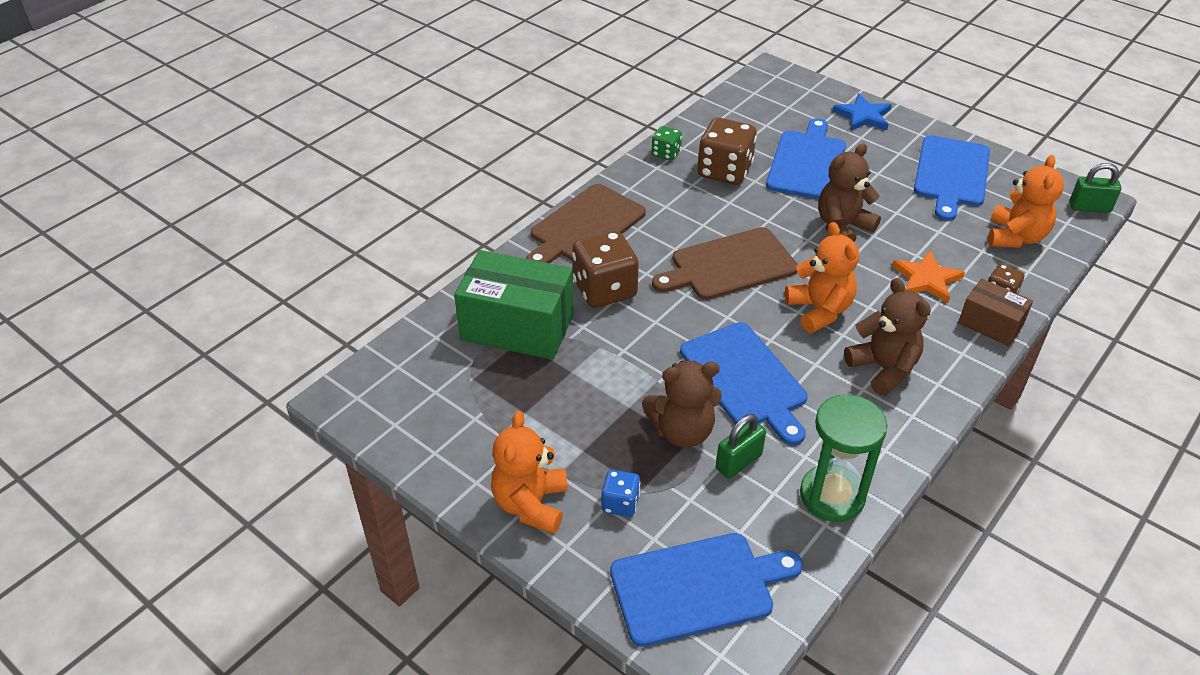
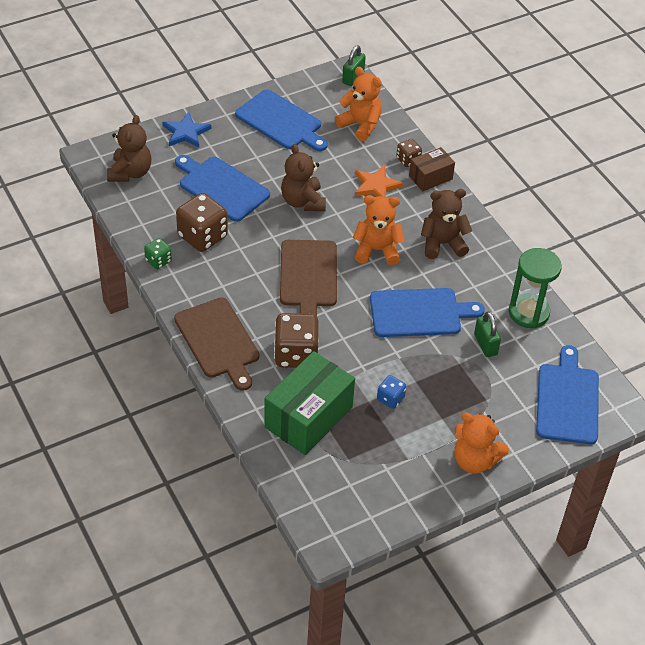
camera: 70 degrees left, 5 degrees up
blue dice [601,470,640,517] -> blue dice moved to [377,375,407,409]
brown teddy bear [642,361,722,447] -> brown teddy bear moved to [107,115,152,182]

